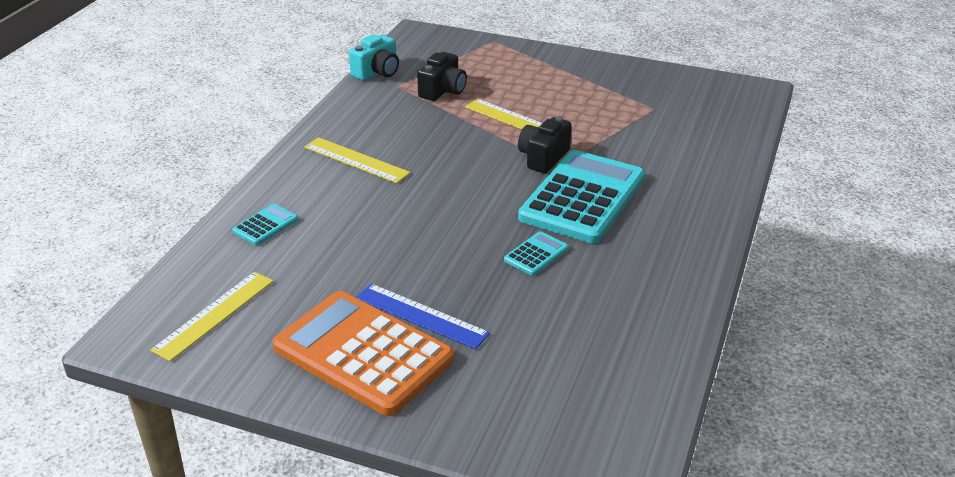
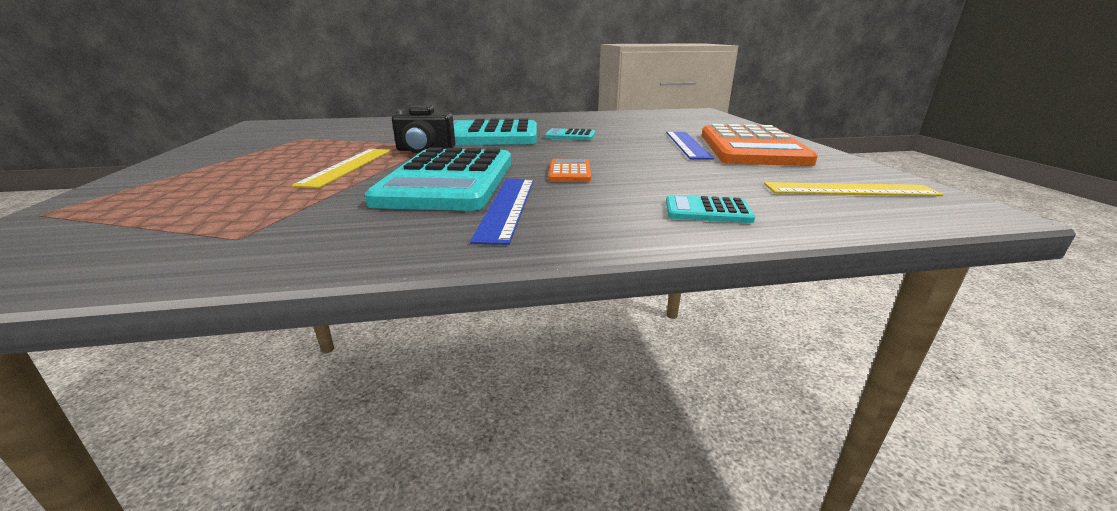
camera: 120 degrees left, 10 degrees down
yellow ruler [304,137,411,183] -> blue ruler [470,179,534,245]
turquoise camera [349,34,399,81] -> none
black camera [417,52,467,101] -> none
none -> turquoise calculator [365,147,511,211]
none -> orange calculator [548,159,591,182]

